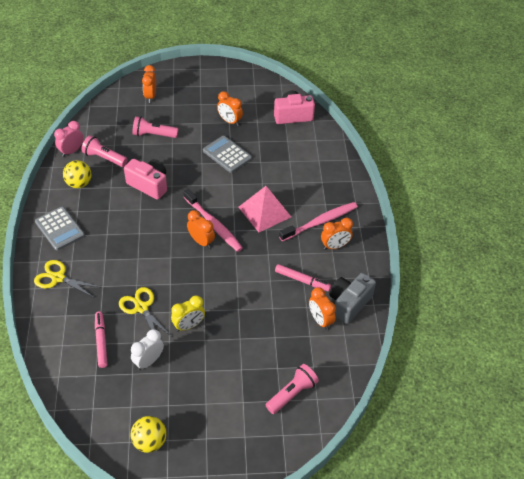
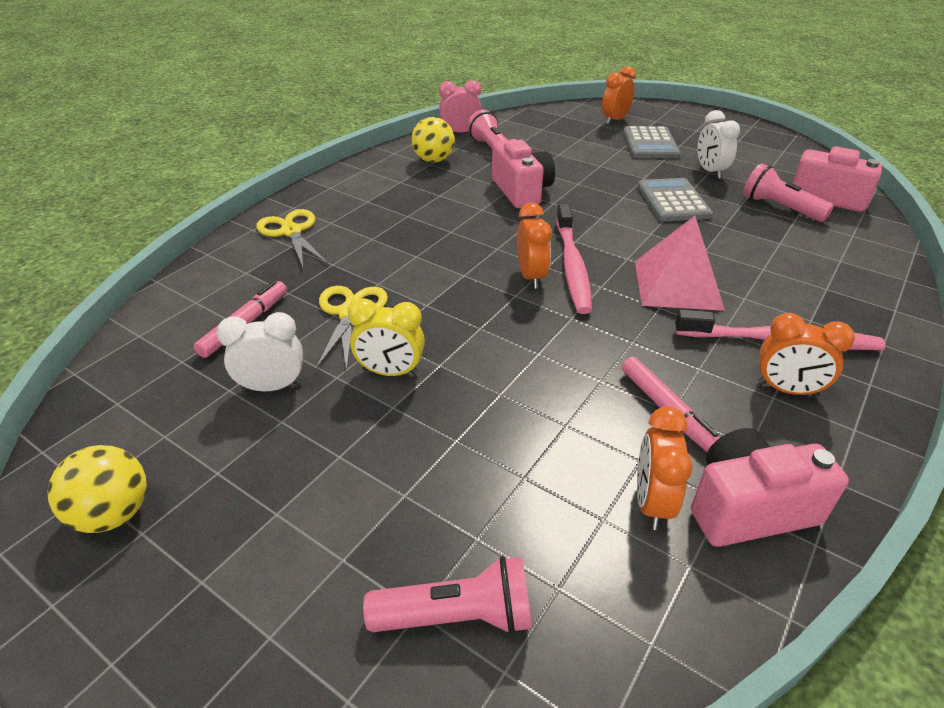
camera: 40 degrees right, 10 degrees down
grey calculator [35,207,85,251] -> grey calculator moved to [623,126,680,159]
pink flashlight [132,116,178,138] -> pink flashlight moved to [743,163,834,222]
orange clock [217,91,243,126] -> white clock [697,110,740,179]
grey camera [329,273,376,324] -> pink camera [691,428,849,547]

